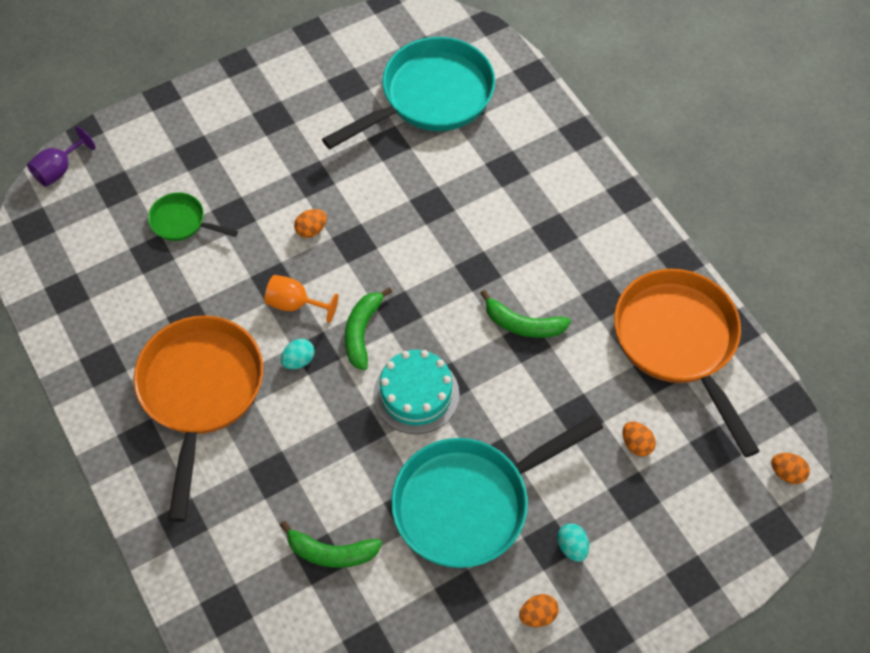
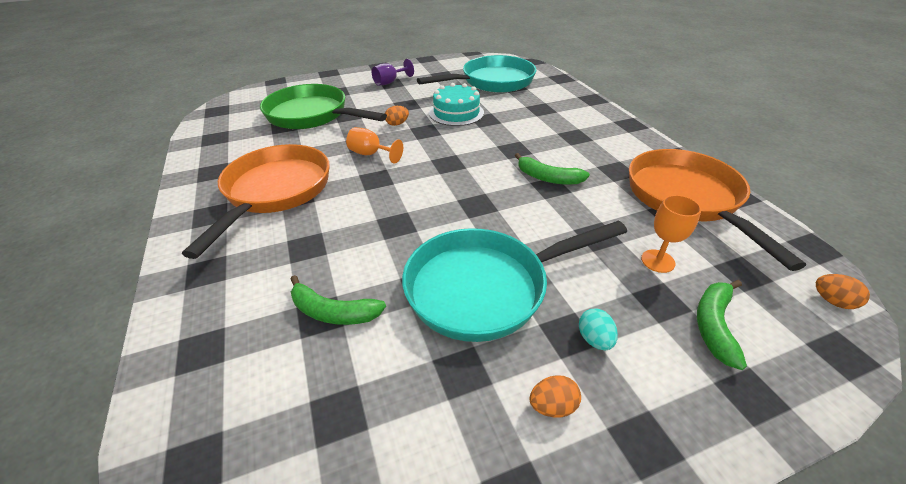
camera: 10 degrees right, 20 degrees down
purple goblet [27,126,96,187] -> purple goblet moved to [372,59,414,86]
green pan [148,192,238,241] -> green pan [260,84,387,129], size x2.15
turquoise egg [281,339,315,369] -> none
green banana [345,287,392,370] -> green banana moved to [697,280,747,370]
turquoise cake [373,350,459,434] -> turquoise cake moved to [429,83,484,126]
orange egg [623,421,656,457] -> orange goblet [641,195,701,273]

